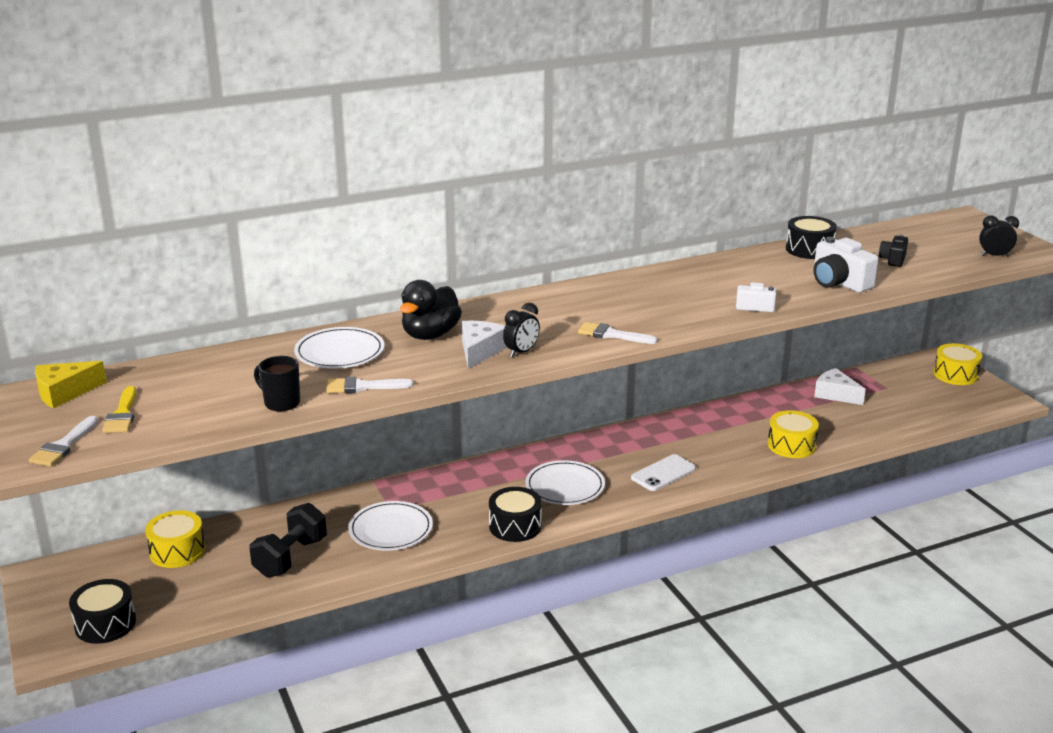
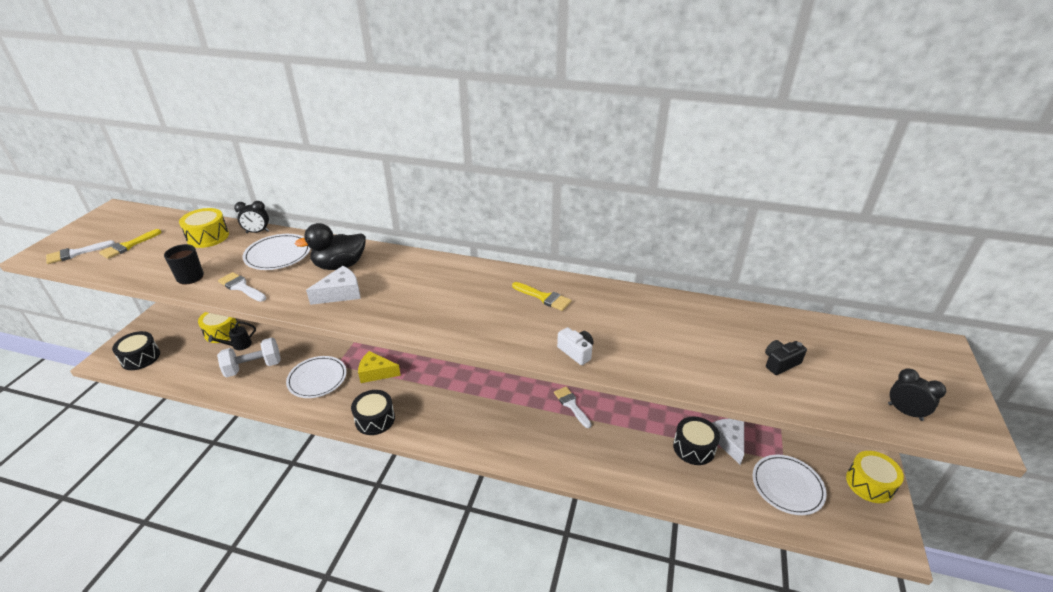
camera: 40 degrees right, 10 degrees up
yellow cheese [35,361,107,408] -> yellow cheese moved to [358,351,401,383]
black dumbbell [249,503,327,578] -> white dumbbell [217,338,281,377]
black clock [503,303,540,357] -> black clock moved to [234,201,269,233]
white plate [526,460,605,505] -> white plate moved to [753,455,827,515]
white brush [578,322,657,344] -> white brush moved to [554,387,591,428]
white phone [631,454,696,491] -> none
yellow drum [768,410,819,458] -> yellow drum moved to [179,208,229,248]
black drum [786,216,837,259] -> black drum moved to [673,417,720,465]
white camera [814,237,879,293] -> none
none -> black watering can [208,321,256,350]
none -> yellow brush [512,282,572,311]

